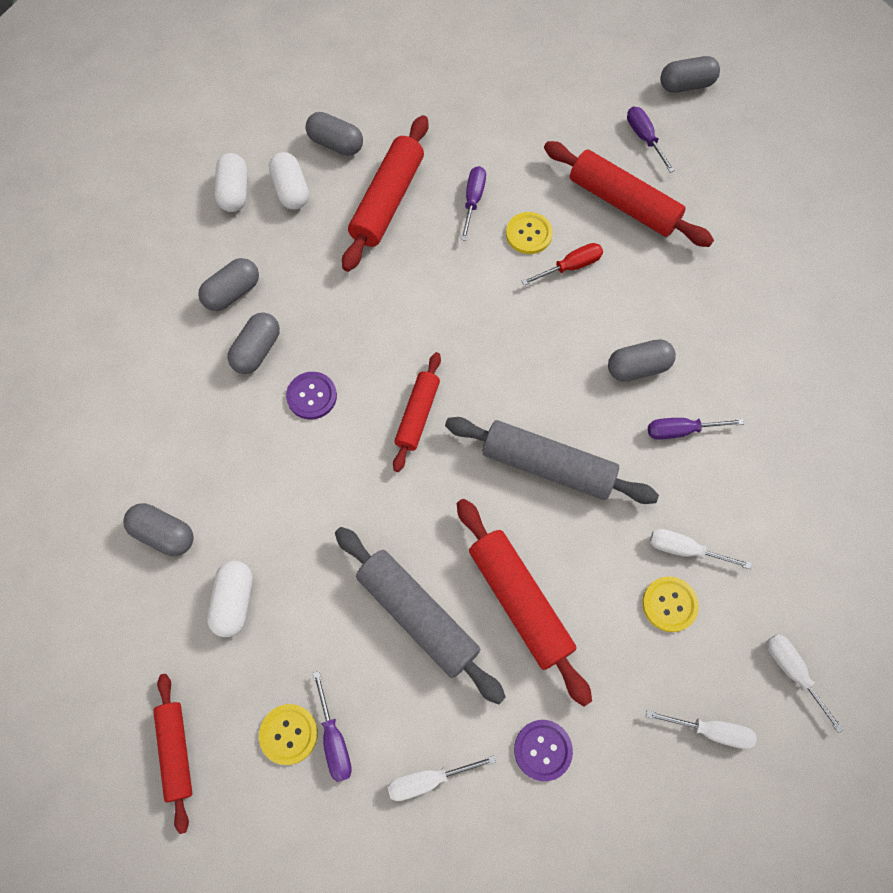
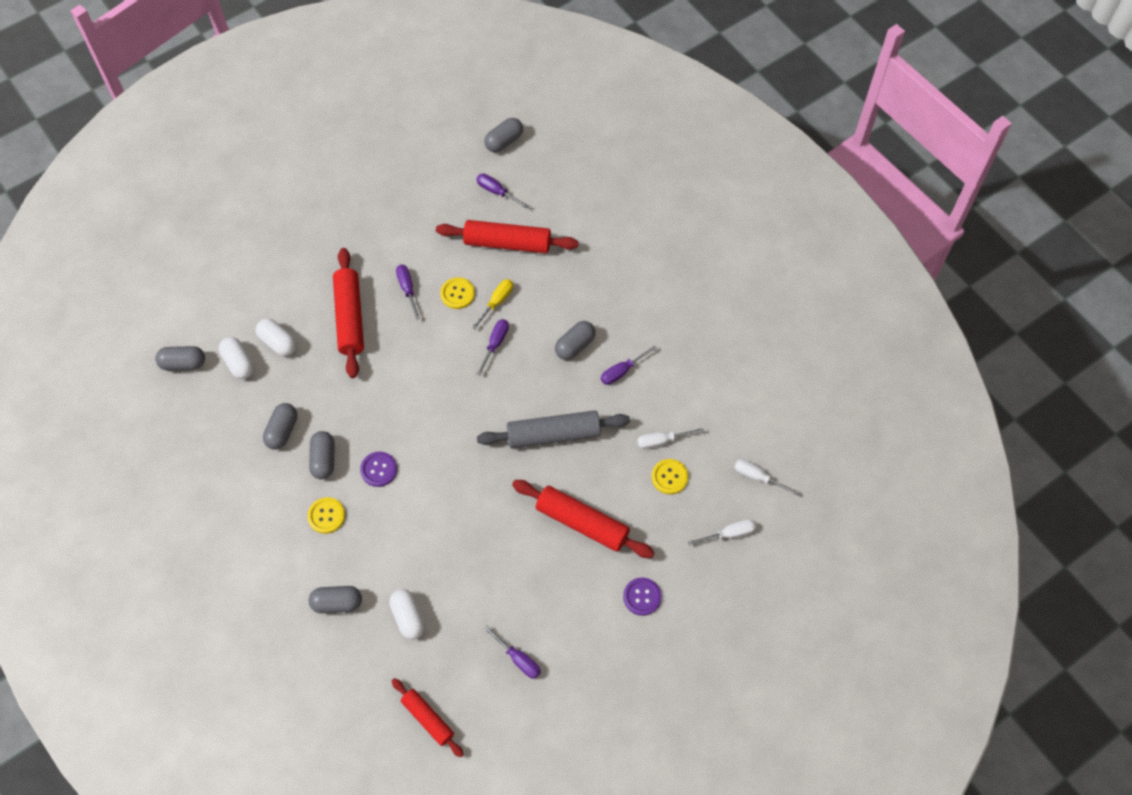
camera: 30 degrees left, 5 degrees down
yellow button [259,704,318,765] -> yellow button moved to [307,497,345,534]
grey capsule [305,112,363,156] -> grey capsule moved to [155,346,205,371]
grey rolling pin [335,527,506,705] -> none
white screwdriver [387,755,496,801] -> none
red rolling pin [393,352,441,472] -> none
red screwdriver [522,243,603,286] -> yellow screwdriver [472,279,513,329]
none -> purple screwdriver [477,319,509,376]

